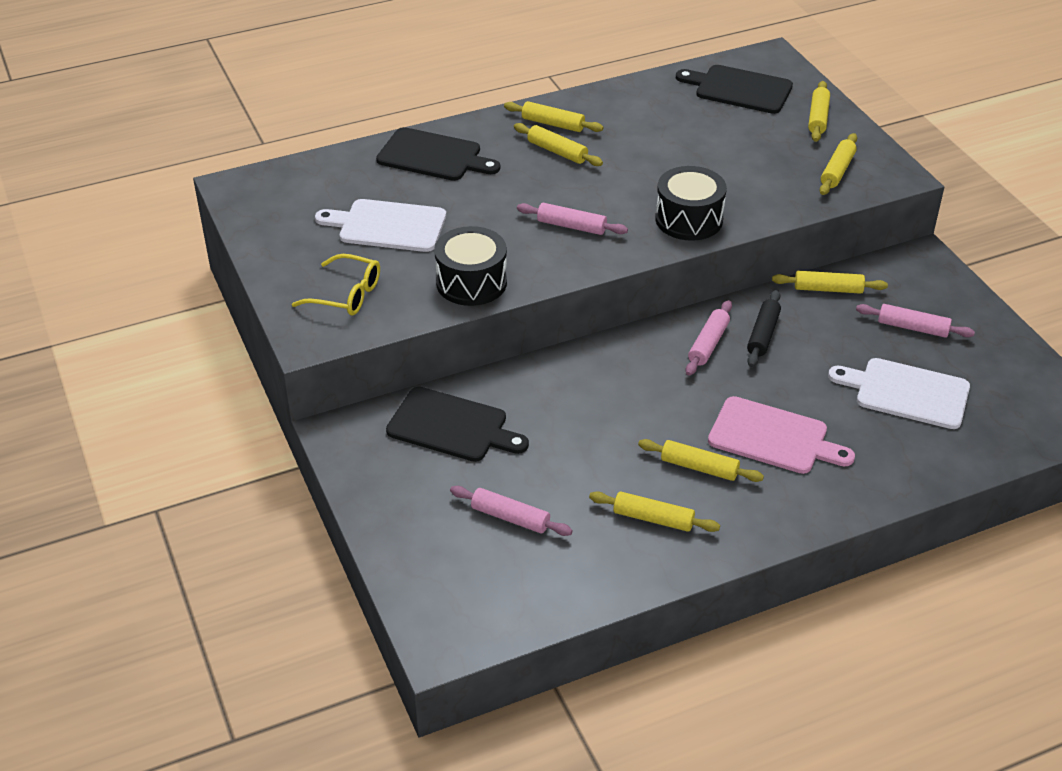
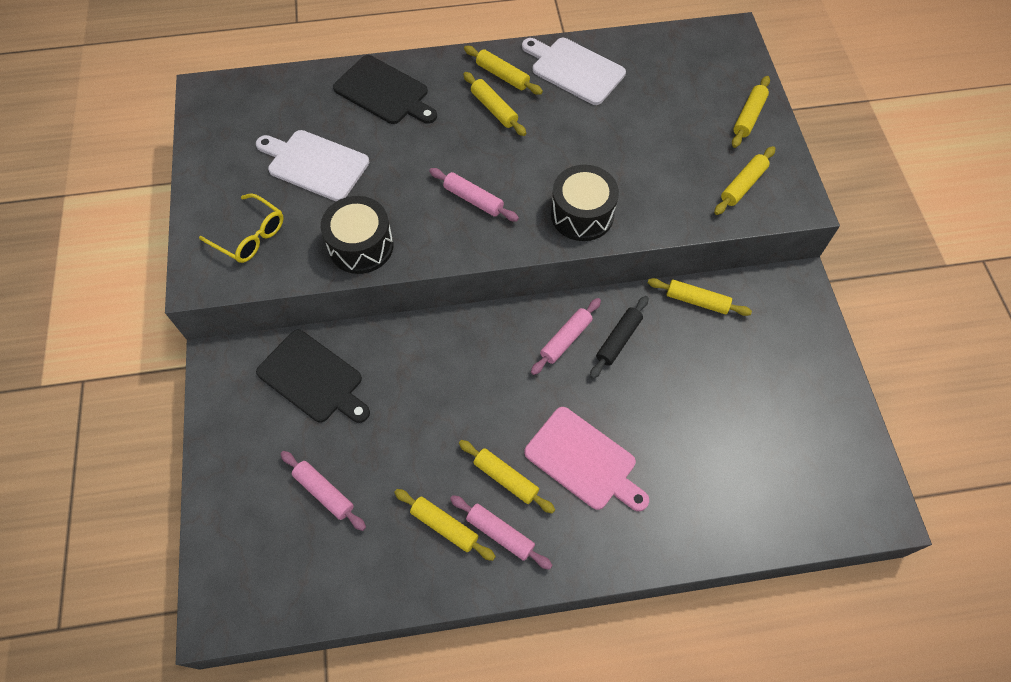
camera: 15 degrees right, 20 degrees up
black cutting board [676,65,793,114] -> none
white cutting board [828,358,970,429] -> white cutting board moved to [522,38,626,105]
pink rolling pin [856,304,975,338] -> pink rolling pin moved to [450,495,553,570]

